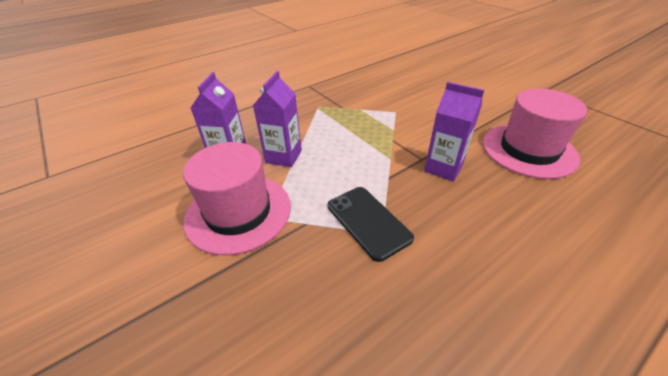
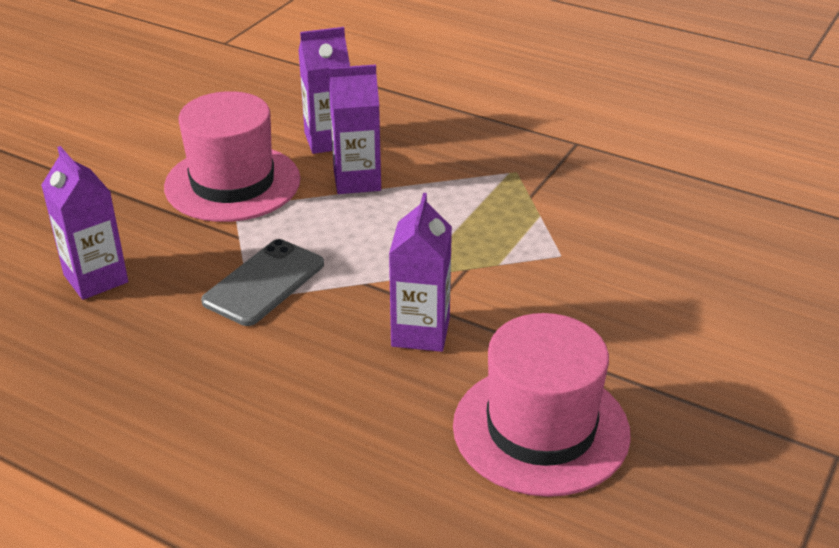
camera: 65 degrees right, 5 degrees down
black phone [328,187,414,262] -> grey phone [201,239,324,326]
none -> purple carton [41,146,128,300]

